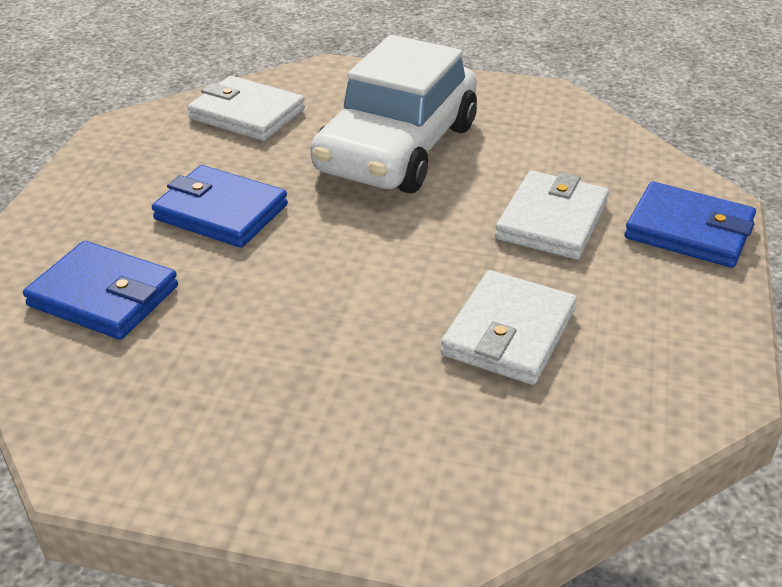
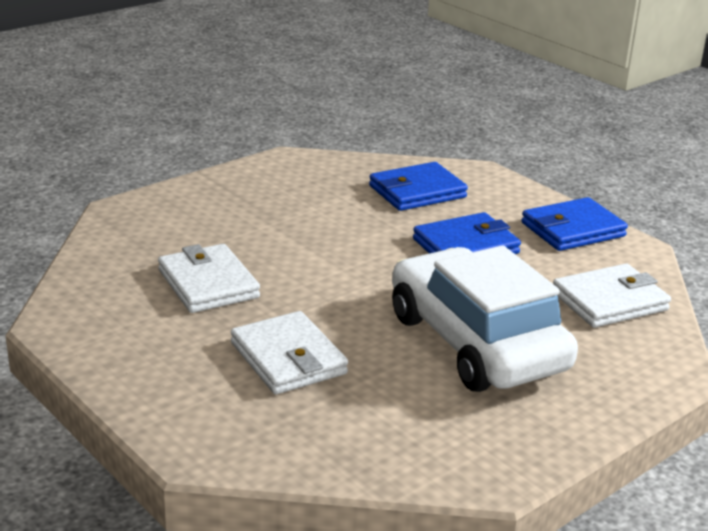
camera: 125 degrees right, 10 degrees down
blue wallet [625,182,756,268] -> blue wallet moved to [521,197,628,251]

